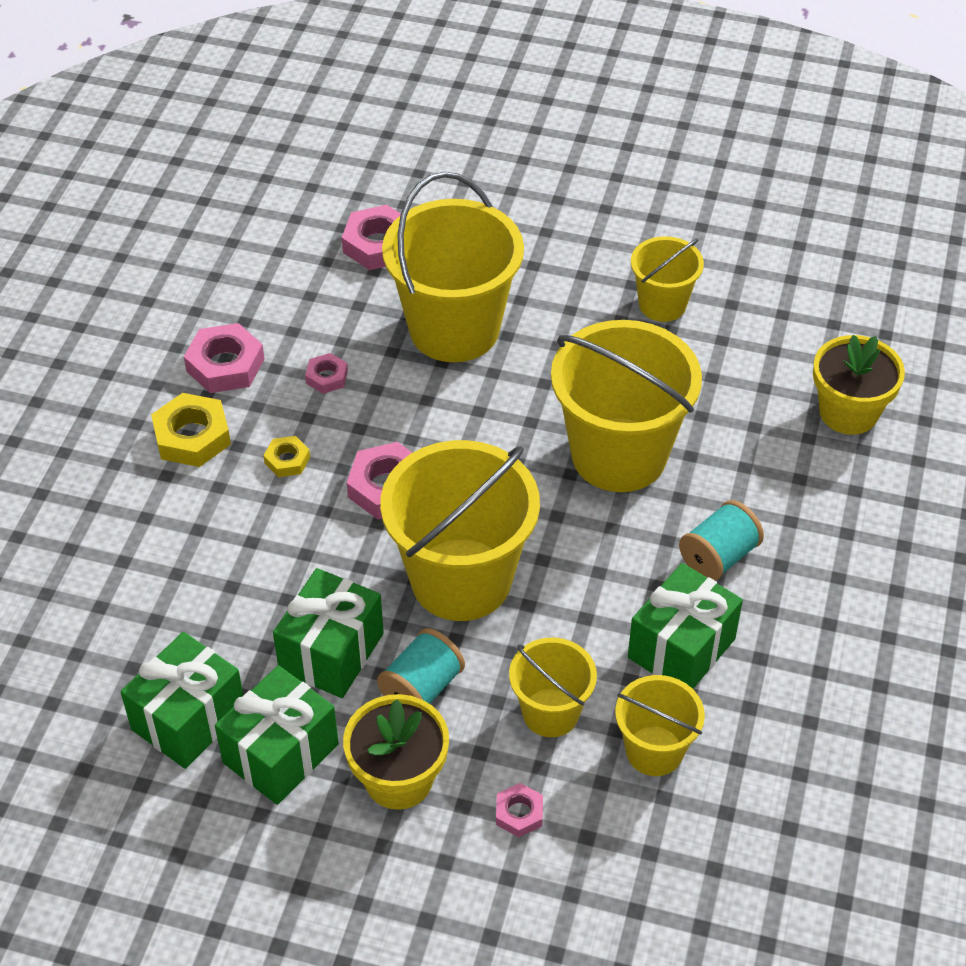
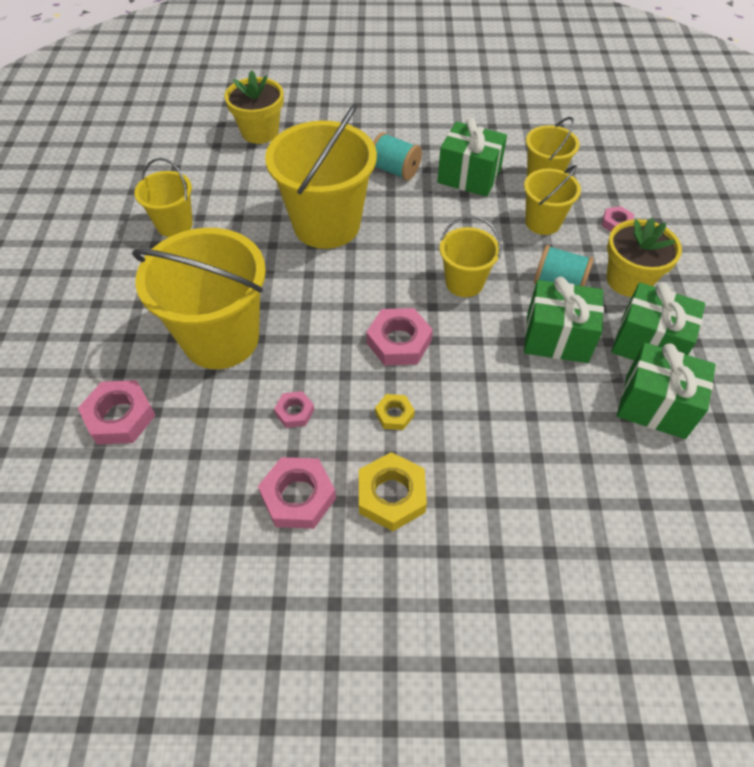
camera: 105 degrees left, 5 degrees up
yellow bucket [380,440,540,621] -> yellow bucket [440,216,501,297], size x0.53

